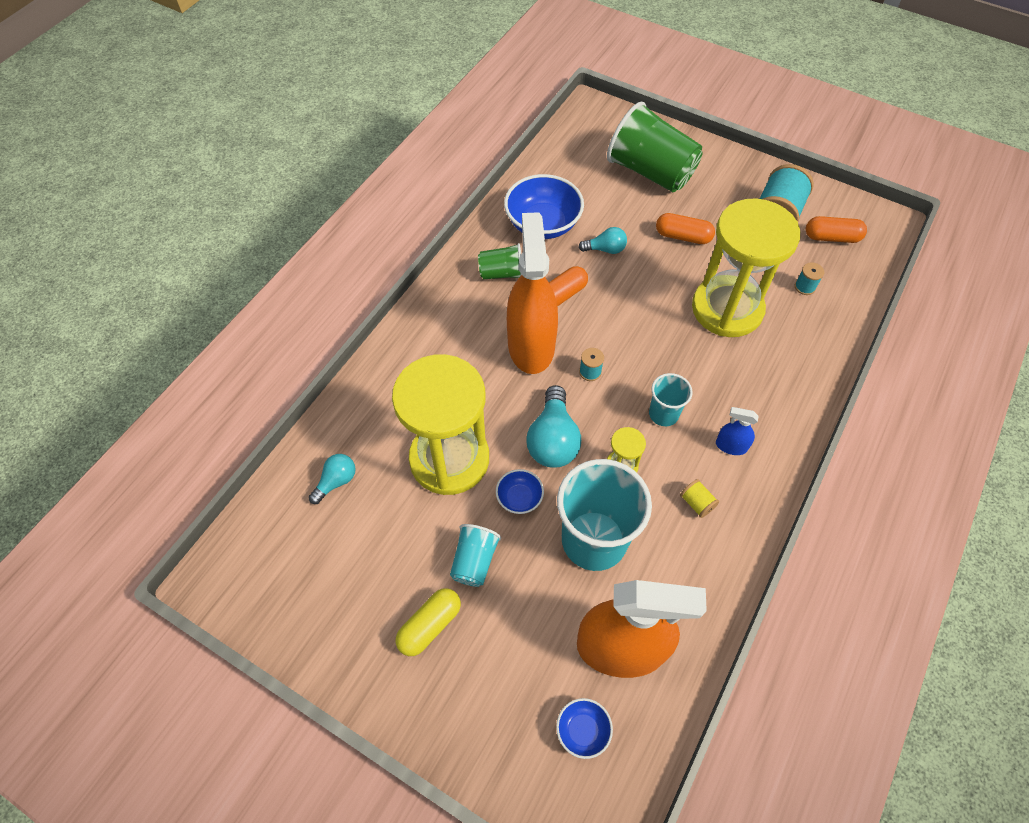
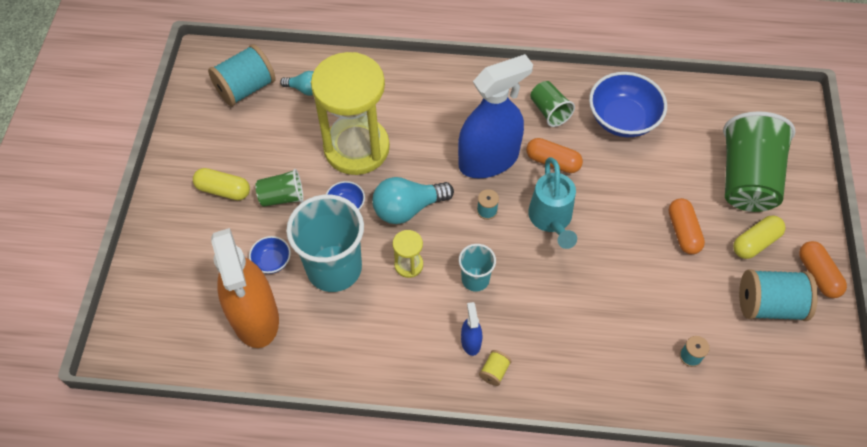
camera: 65 degrees right, 0 degrees up
turquoise cup [450,524,501,587] -> green cup [255,169,303,207]
orange spray bottle [507,212,558,374] -> blue spray bottle [458,54,533,178]
blue bowl [556,698,613,759] -> blue bowl moved to [249,236,291,274]
turquoise light bulb [579,227,627,254] -> none
yellow spool [680,479,719,518] -> yellow spool moved to [479,350,512,386]
yellow hourglass [692,199,800,337] -> none
orange capsule [806,216,867,243] -> orange capsule moved to [799,241,847,298]
none -> turquoise spool [208,44,276,106]
none -> turquoise watering can [528,157,577,249]
none -> yellow capsule [733,215,786,259]

